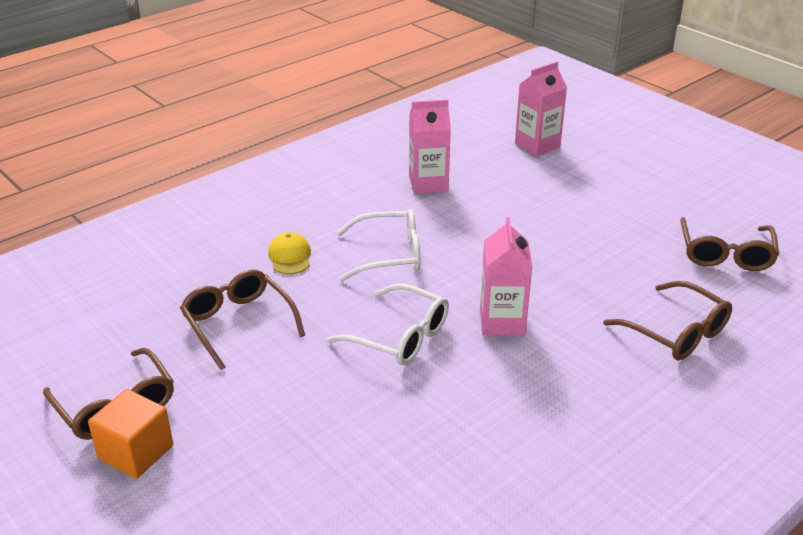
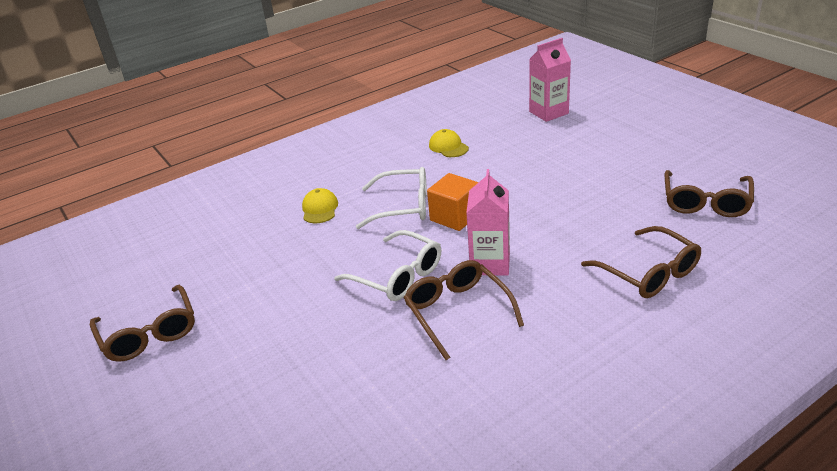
camera: 10 degrees right, 0 degrees up
orange cube [88,389,173,479] -> orange cube moved to [427,173,478,231]
brown glasses [180,270,305,370] -> brown glasses moved to [404,260,524,360]
pink carton [409,99,451,194] -> yellow cap [429,129,469,157]

